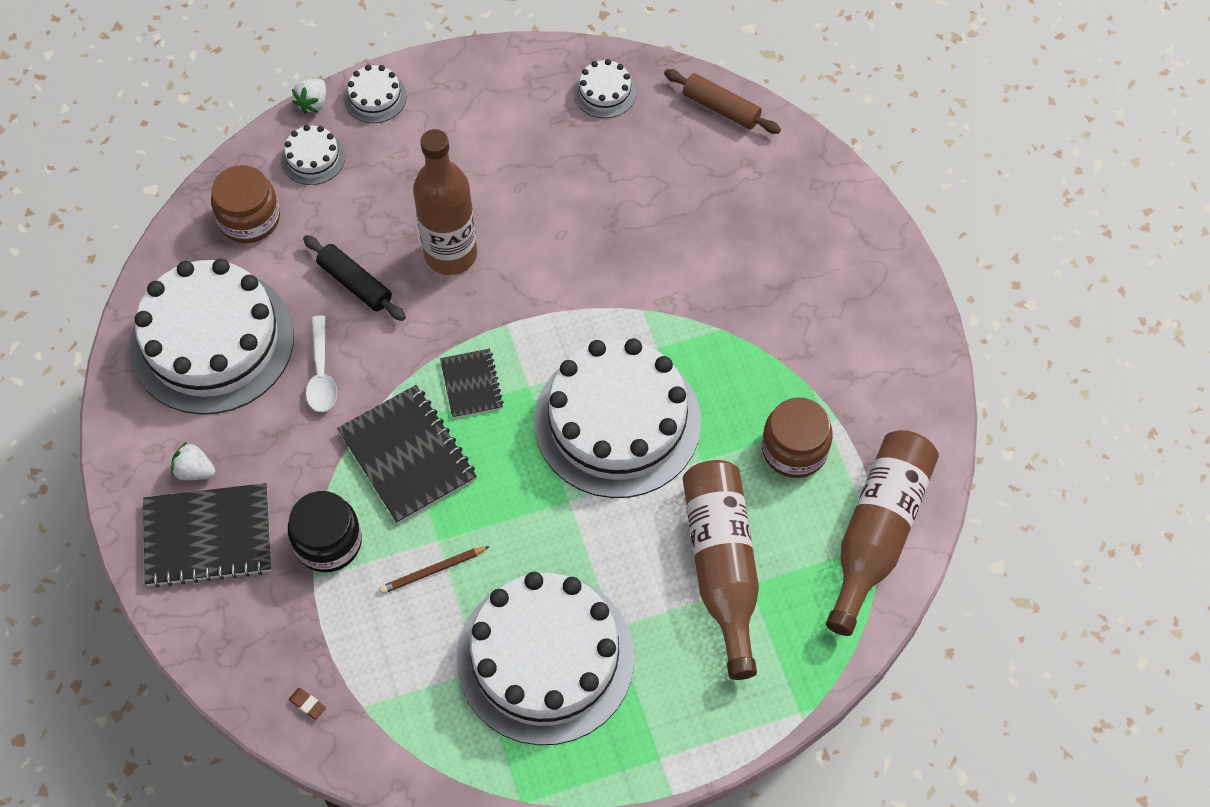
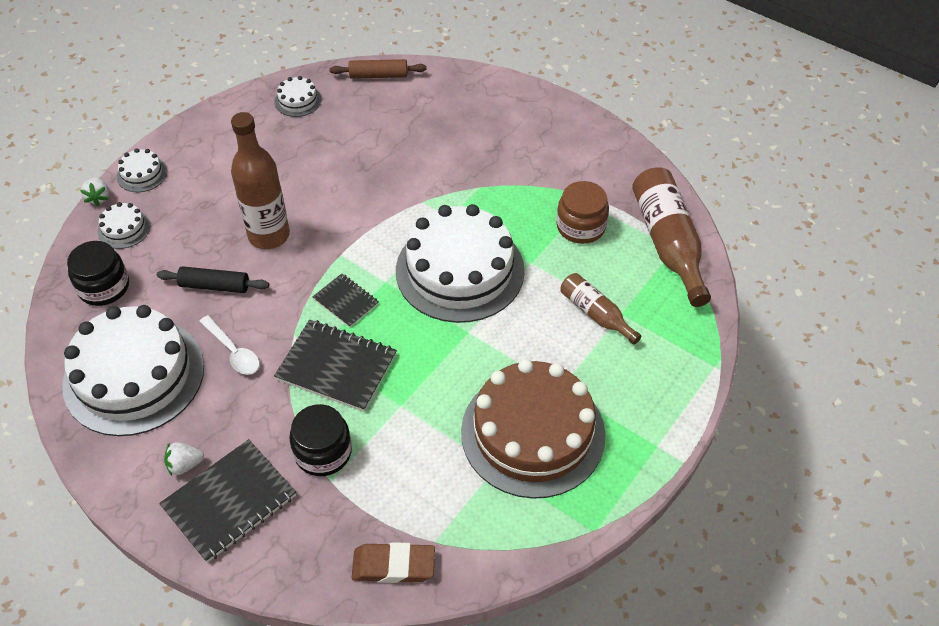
camera: 35 degrees left, 10 degrees down
brown jar [211,165,280,243] -> black jar [67,241,129,306]
brown eraser [288,688,326,720] -> brown eraser [351,542,435,583], size x2.45
brown pencil [379,546,490,594] -> none
white cake [457,572,634,745] -> brown cake [461,359,606,499]
brown bottle [683,460,759,680] -> brown bottle [561,273,641,345], size x0.57

